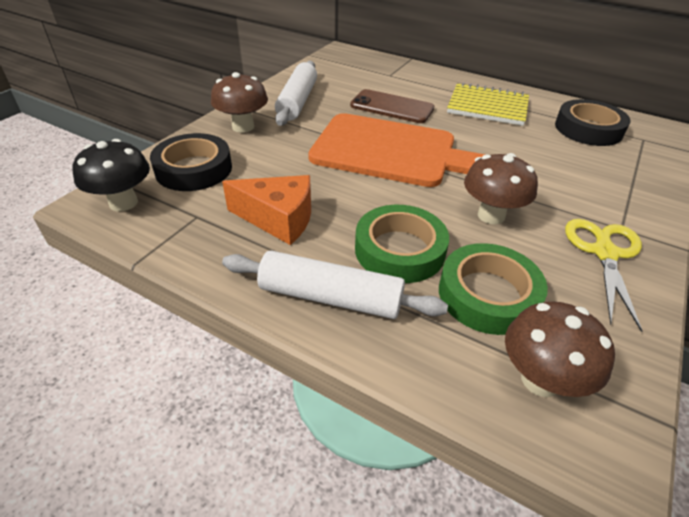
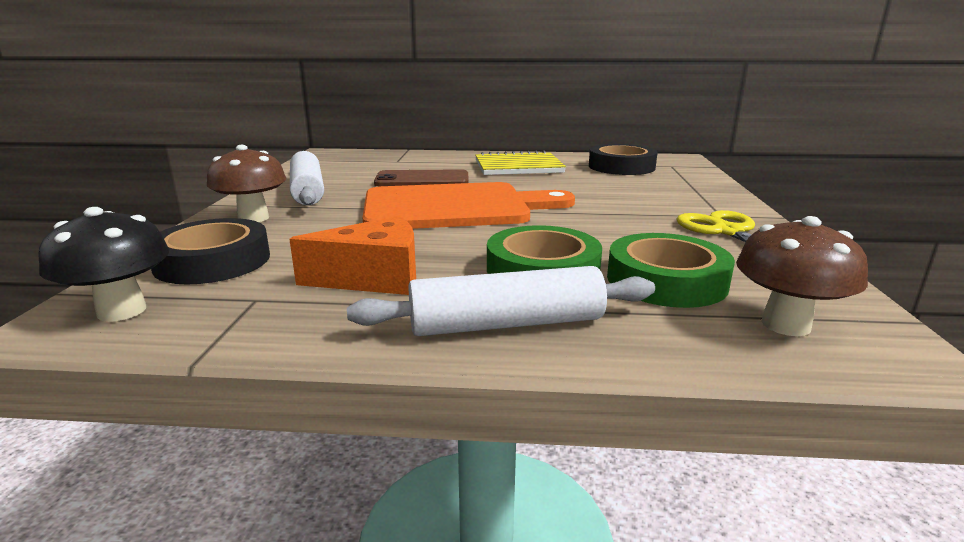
camera: 25 degrees left, 20 degrees down
brown mushroom [464,153,538,224] -> none

